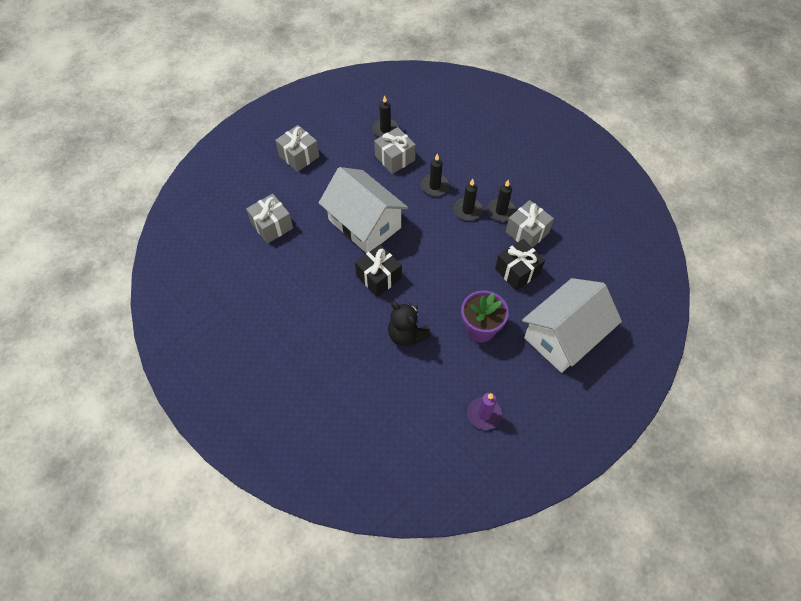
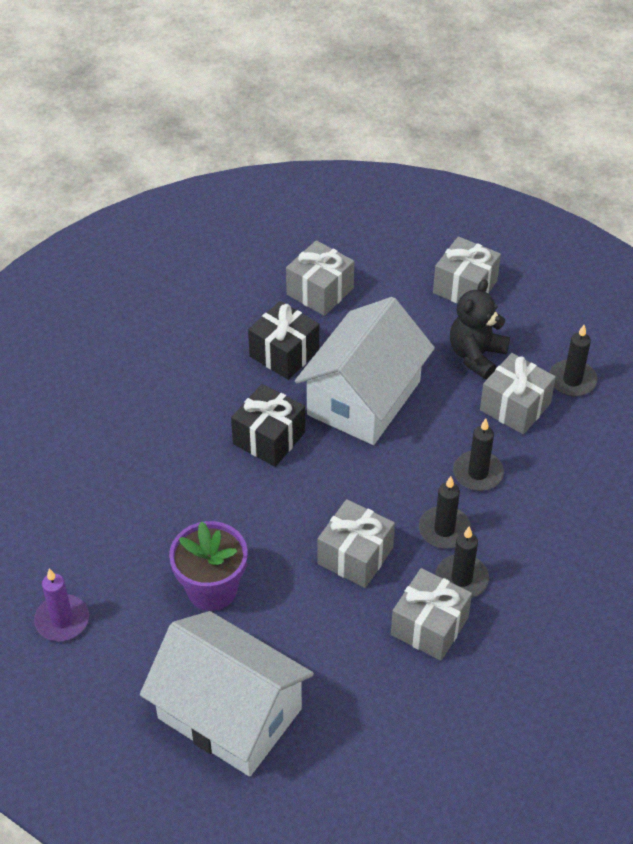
camera: 75 degrees right, 10 degrees down
black teddy bear [388,301,431,346] -> black teddy bear moved to [450,279,510,379]
black gift [495,239,545,291] -> black gift moved to [248,301,319,380]
none -> grey gift [317,499,395,588]

